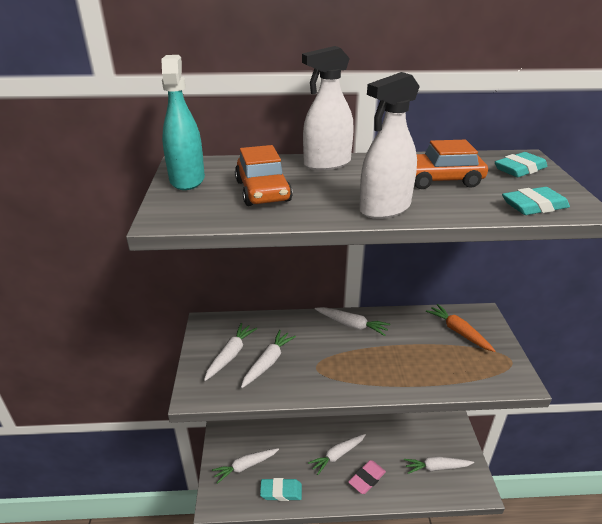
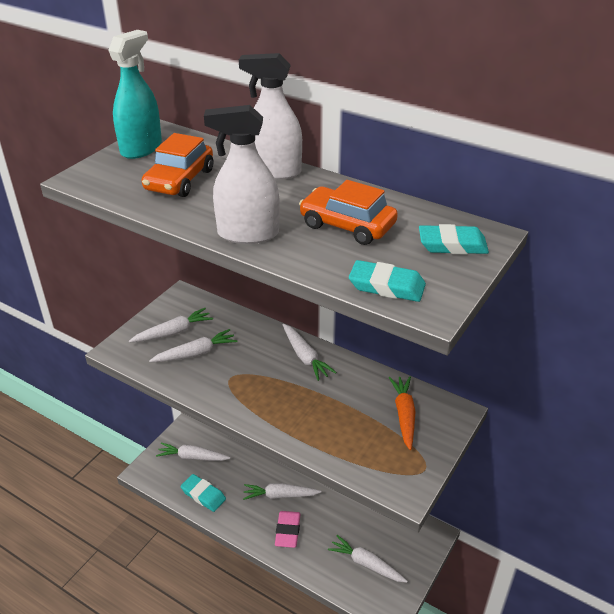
camera: 35 degrees right, 5 degrees up
pink eraser [348,460,386,494] -> pink eraser turned 75 degrees counterclockwise [275,511,301,548]

